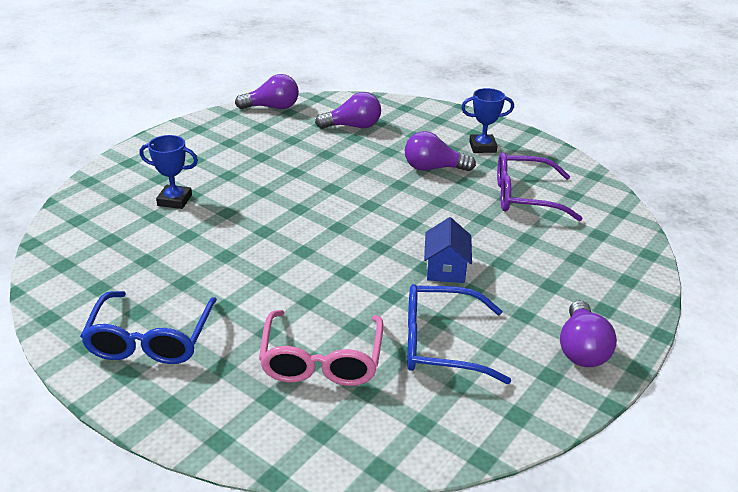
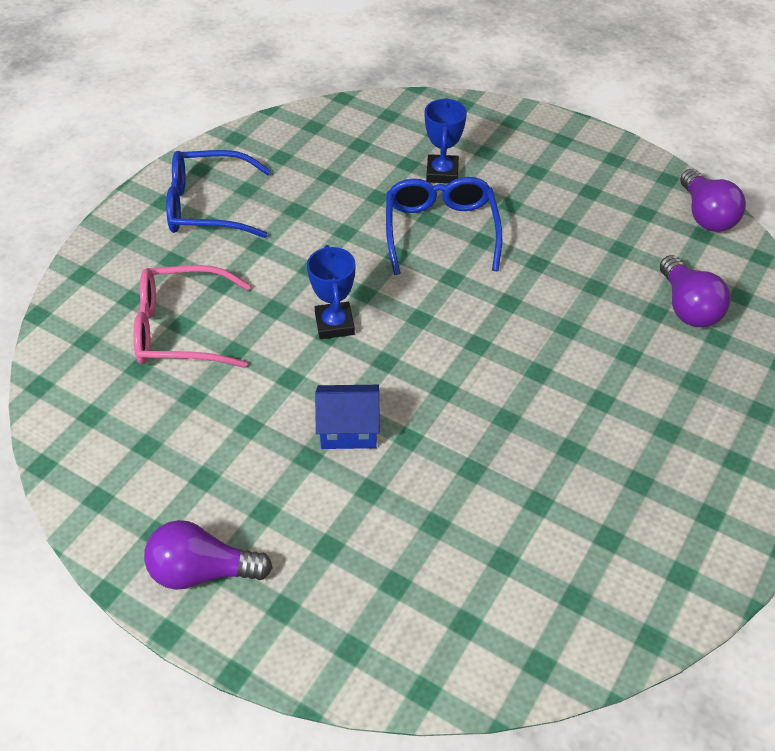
camera: 85 degrees right, 15 degrees up
purple light bulb [405,131,476,171] -> none
blue glasses [407,284,511,384] -> blue glasses moved to [386,177,502,275]
blue trophy [461,88,514,153] -> blue trophy moved to [307,245,355,339]
purple glasses [497,152,583,221] -> none

